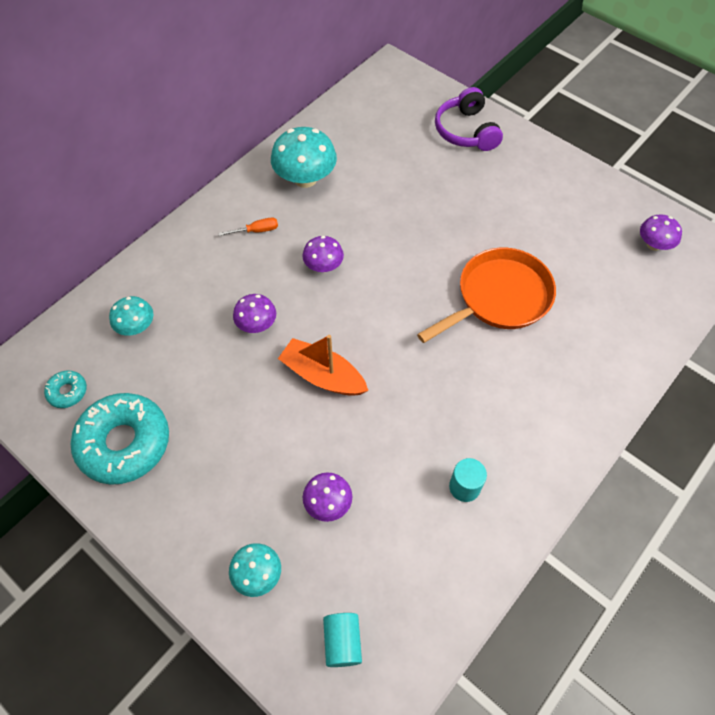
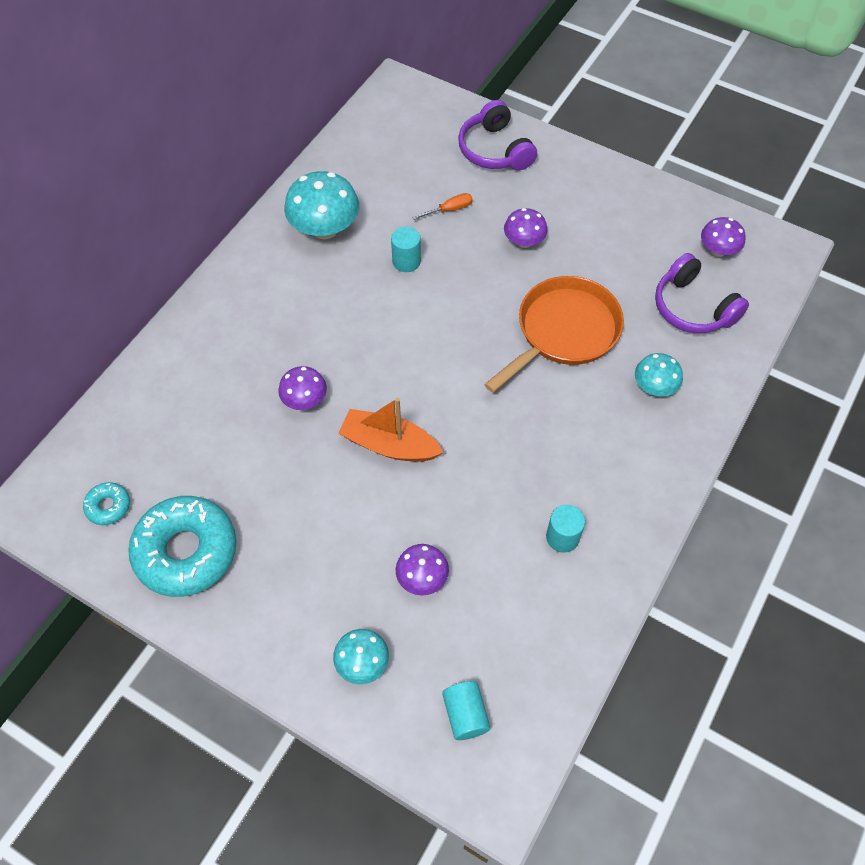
camera: 10 degrees left, 0 degrees up
turquoise mushroom [109,296,154,336] -> turquoise mushroom moved to [635,353,683,396]
orange screwdriver [218,218,278,236] -> orange screwdriver moved to [413,193,473,220]
purple mushroom [302,236,344,272] -> purple mushroom moved to [504,208,548,248]
none -> turquoise cylinder [391,226,421,272]
none -> purple headphones [655,253,749,333]

